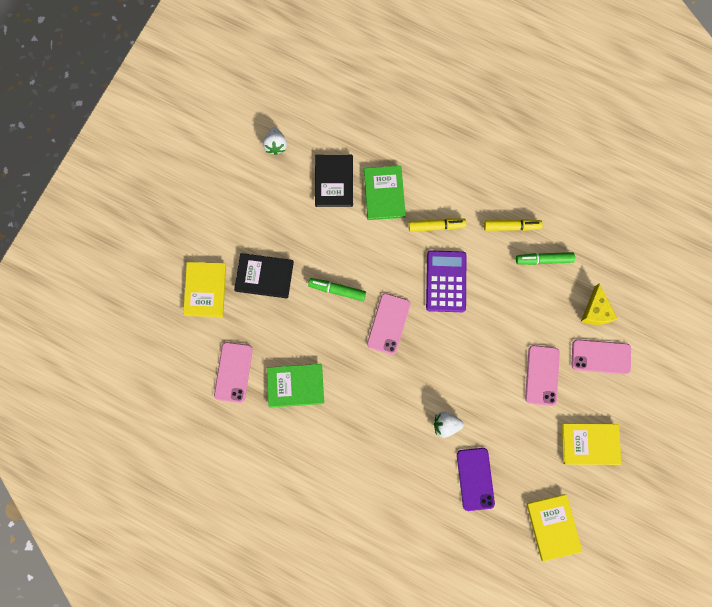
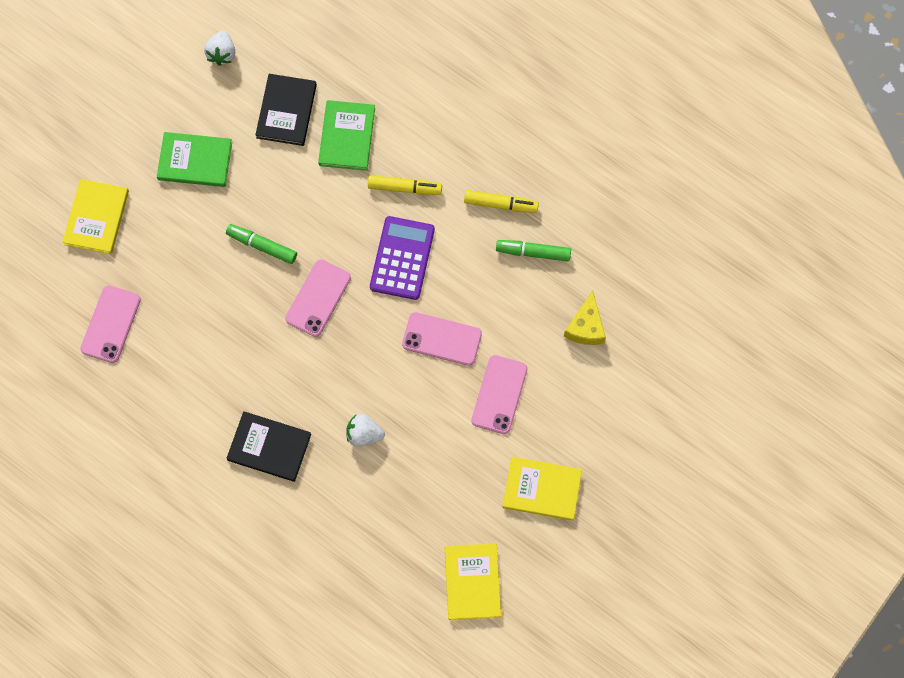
camera: 10 degrees right, 5 degrees down
black book [234,253,294,298] -> black book moved to [226,411,311,482]
green book [267,364,324,408] -> green book moved to [157,132,232,187]
purple phone [457,448,495,511] -> none
pink phone [572,339,631,374] -> pink phone moved to [402,312,482,366]

